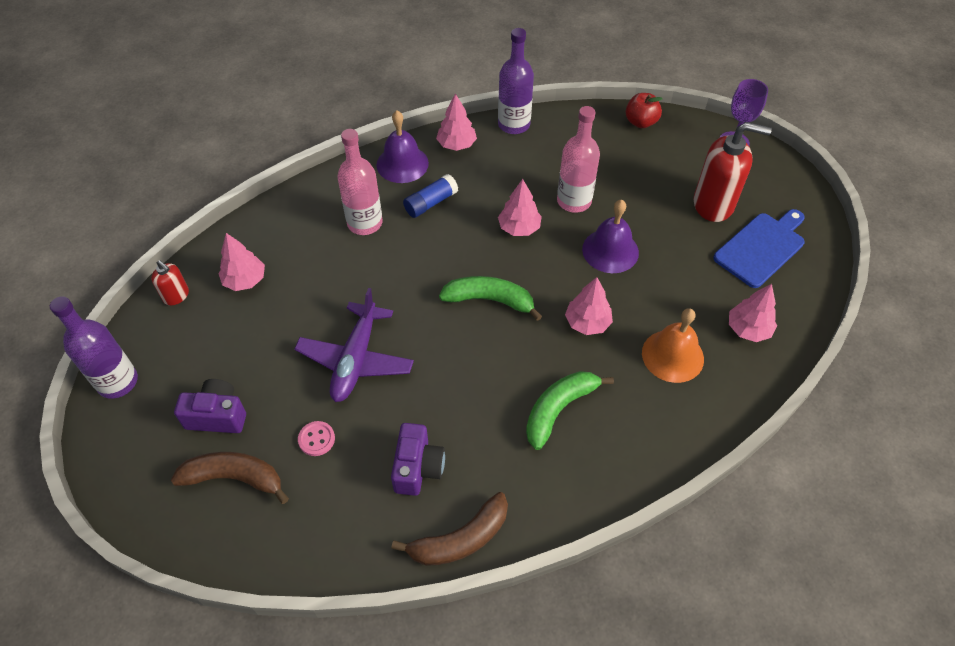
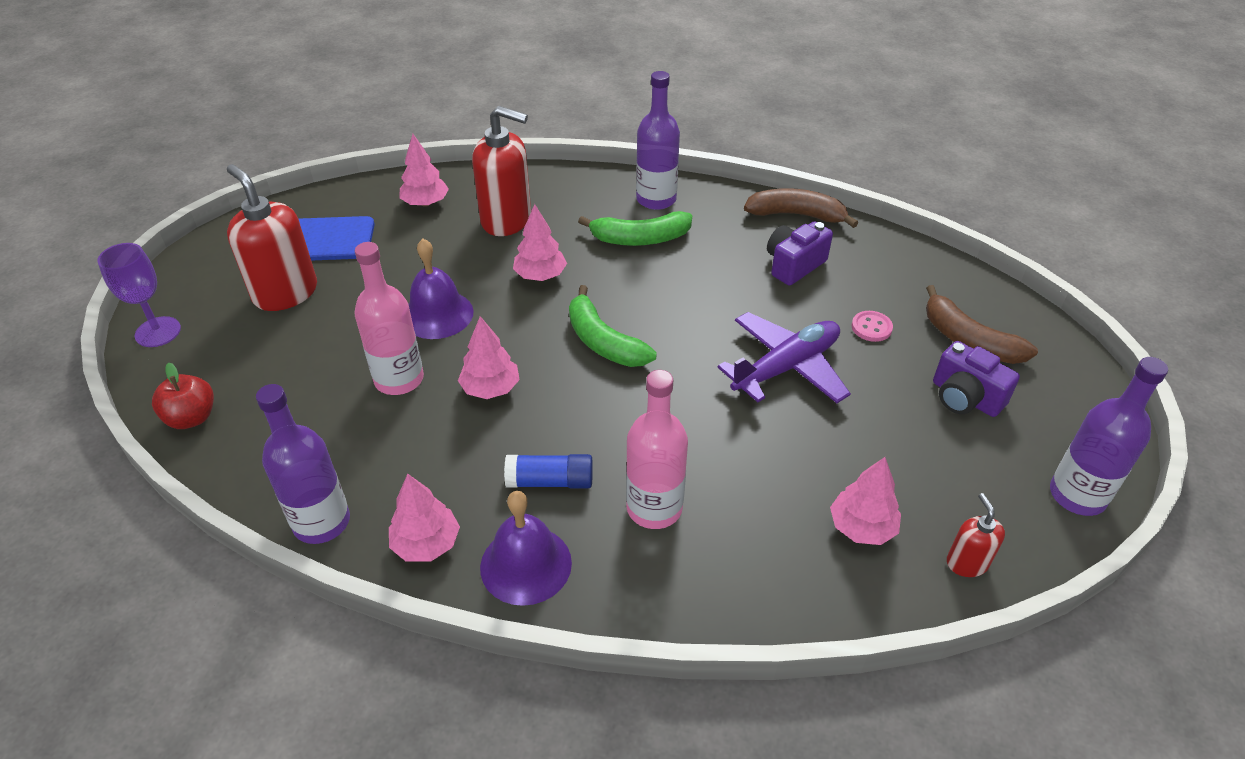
camera: 140 degrees left, 10 degrees down
orange bell [642,308,704,383] -> red soap dispenser [472,106,531,236]
none -> purple bottle [636,71,680,210]

